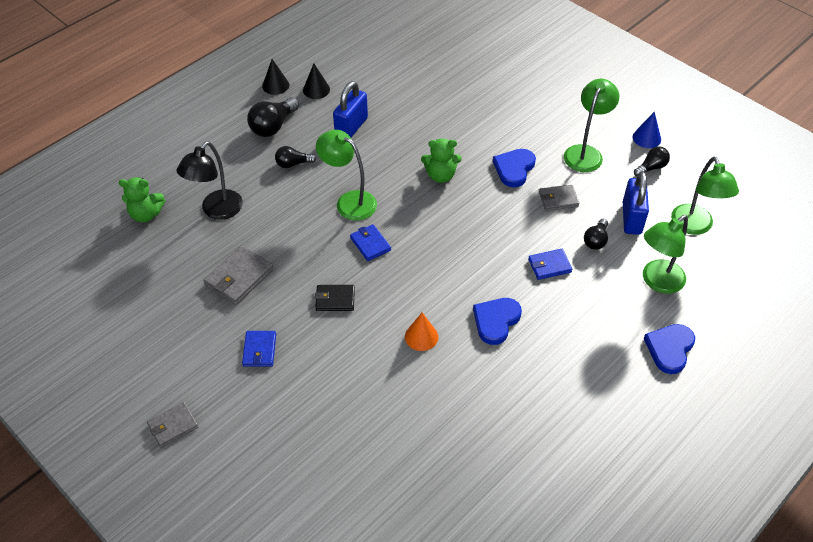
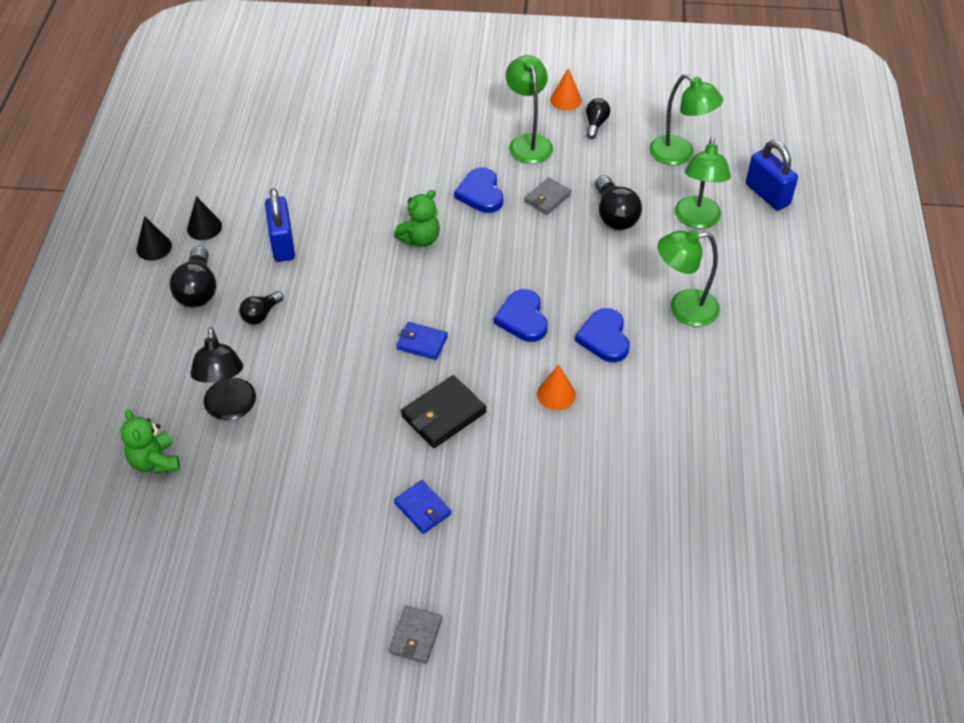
camera: 40 degrees left, 0 degrees up
green teddy bear [119,177,165,222] -> green teddy bear turned 105 degrees clockwise [121,409,180,474]
grey wallet [204,246,274,305] -> none
black wallet [315,285,355,311] -> black wallet [401,375,486,448], size x1.52
green lamp [316,130,377,221] -> green lamp moved to [657,230,720,327]
blue wallet [528,249,573,280] -> none
black light bulb [584,219,608,250] -> black light bulb [595,175,642,230], size x1.63
blue padlock [623,171,649,235] -> blue padlock moved to [746,140,798,211]
blue cone [633,111,661,148] -> orange cone [550,68,582,111]
blue heart [644,324,695,374] -> blue heart moved to [494,289,548,342]

